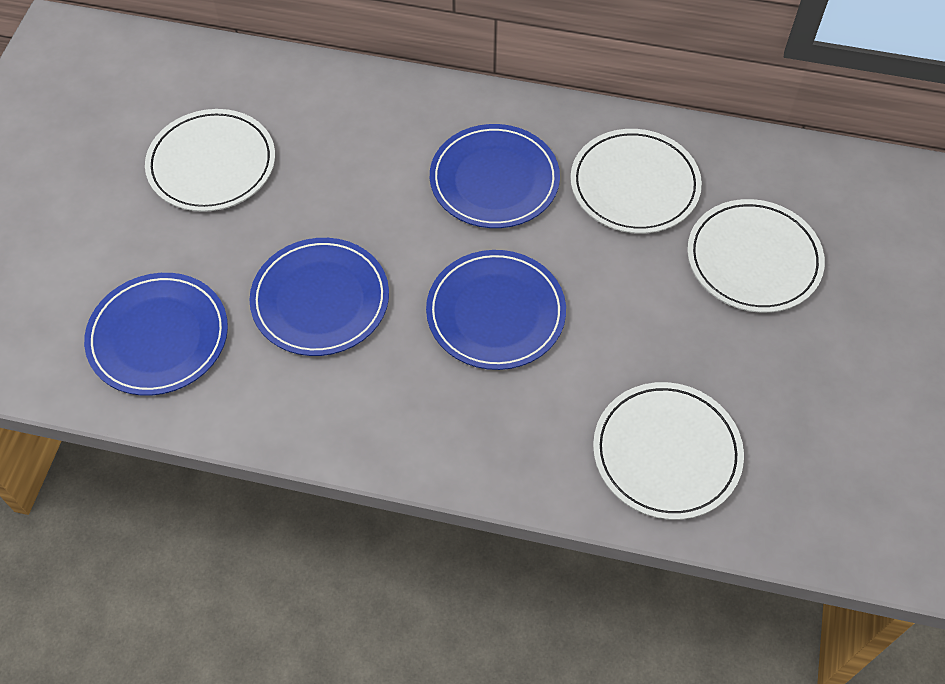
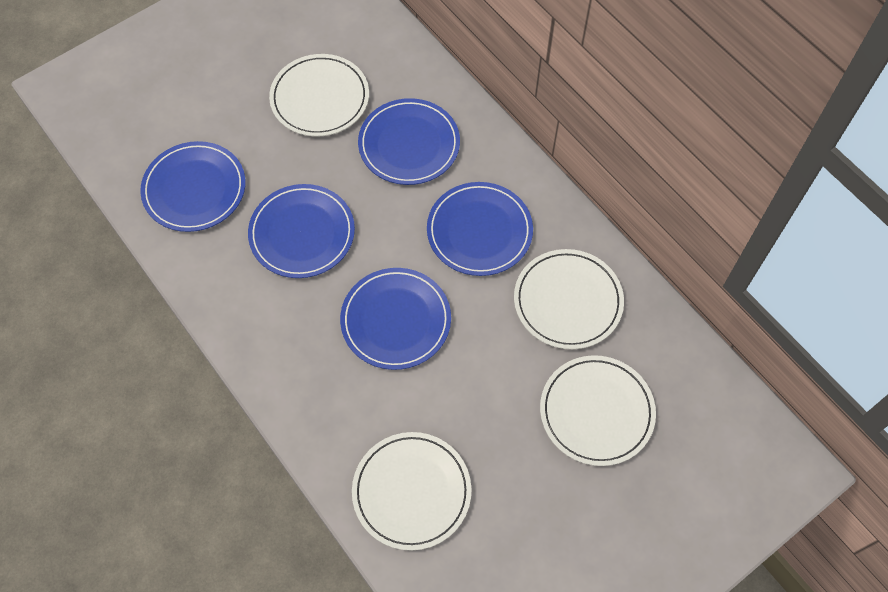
camera: 40 degrees right, 5 degrees up
none -> blue plate [358,98,460,185]

